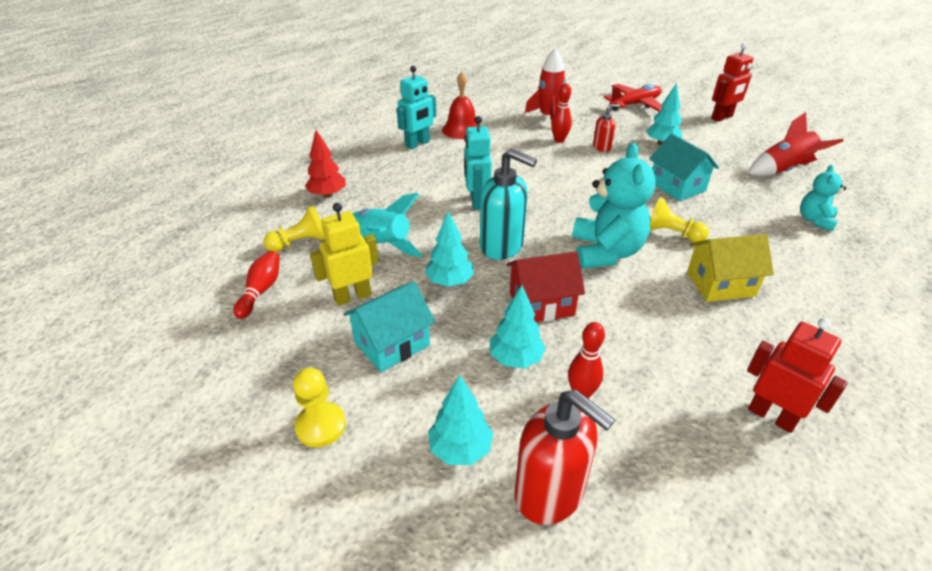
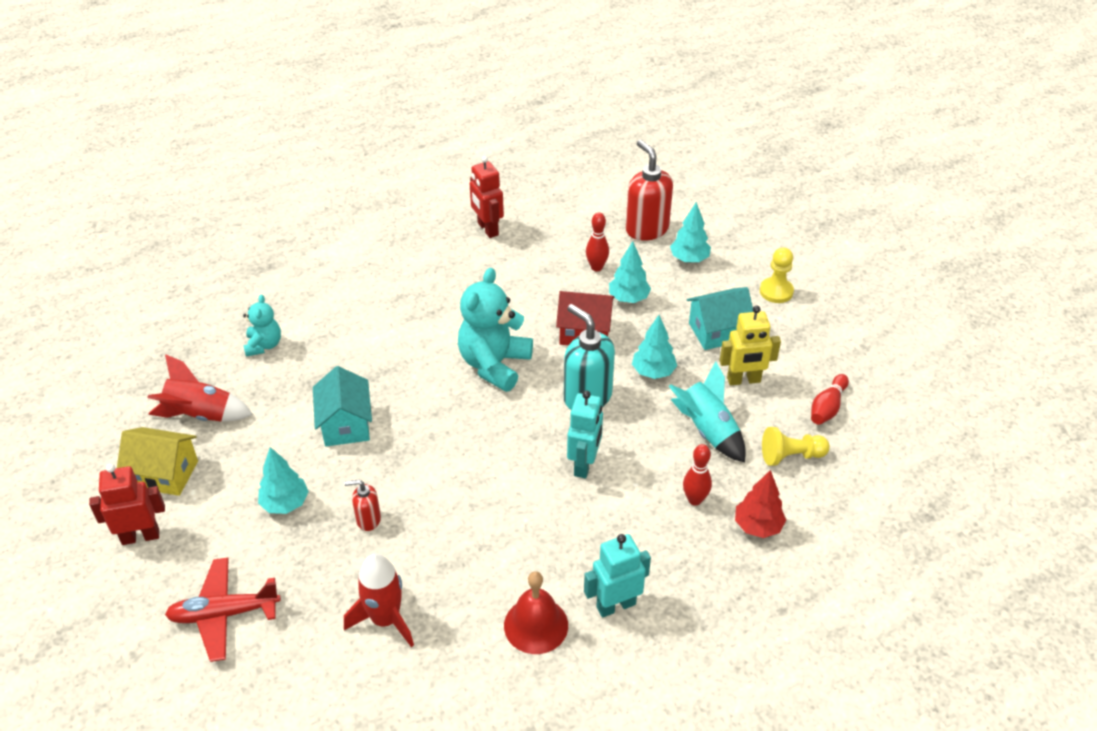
camera: 160 degrees left, 5 degrees up
red bowling pin [551,83,572,143] -> red bowling pin moved to [683,444,712,506]
yellow pawn [650,197,709,243] -> none
yellow house [687,234,774,302] -> yellow house moved to [117,427,198,496]
turquoise teddy bear [800,165,847,231] -> turquoise teddy bear turned 45 degrees counterclockwise [243,295,281,357]

